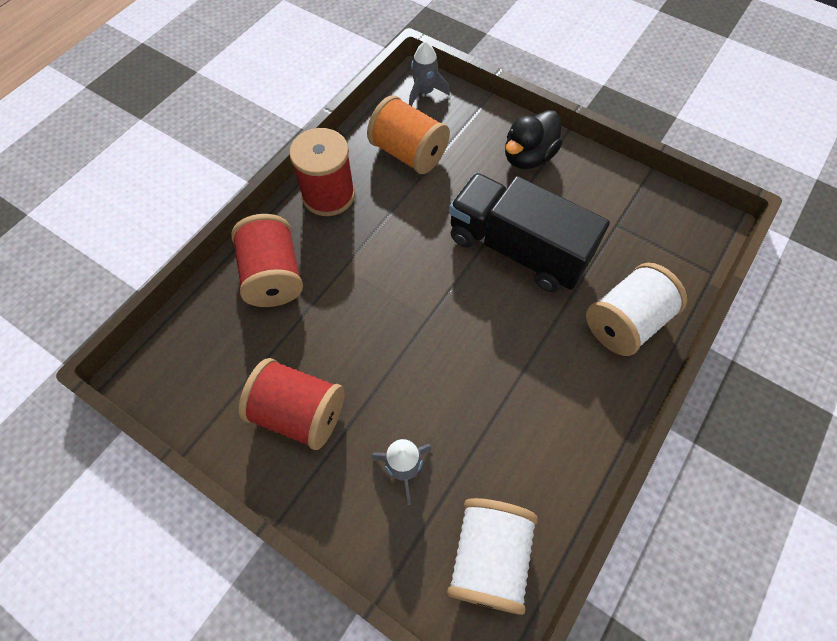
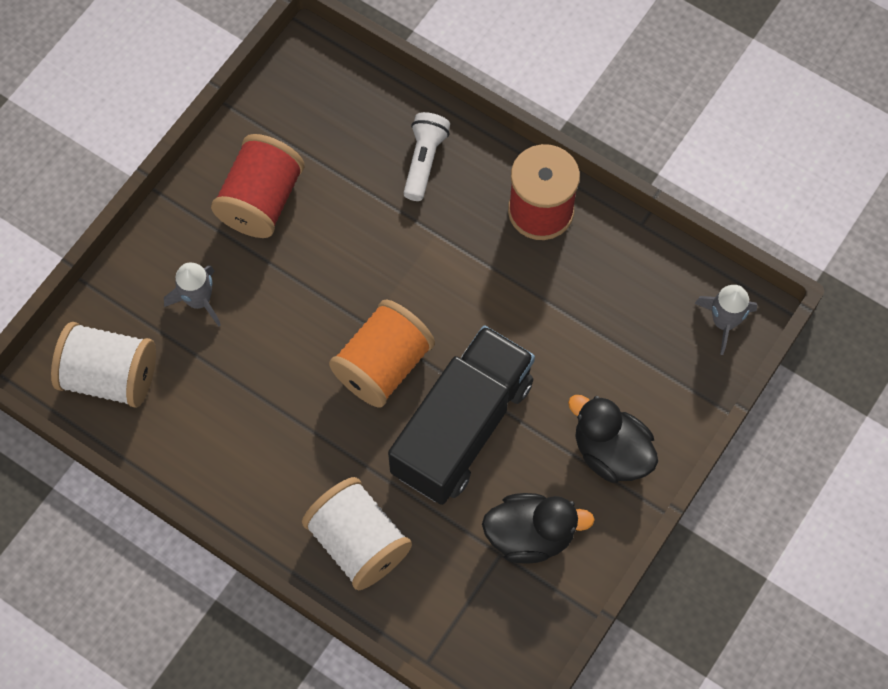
camera: 90 degrees right, 5 degrees up
red spool [231,214,303,307] -> white flashlight [404,112,450,201]
orange spool [367,95,450,174] -> orange spool moved to [329,300,435,408]
none -> black duck [482,493,595,564]

